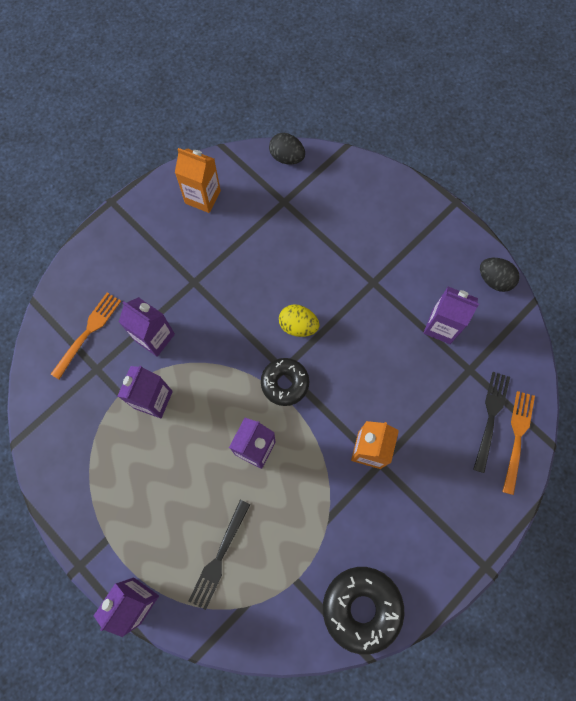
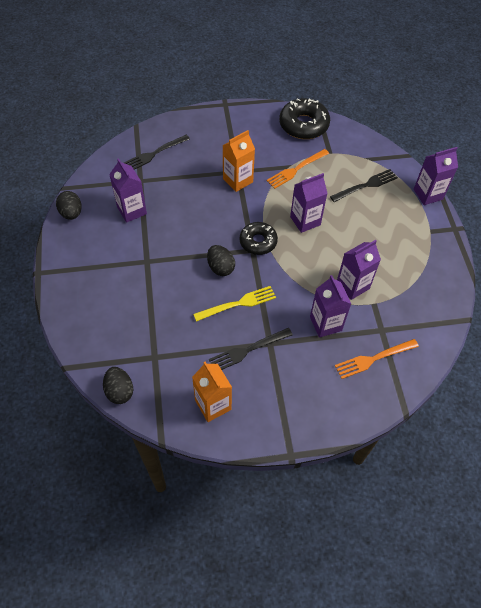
camera: 145 degrees left, 15 degrees down
yellow egg [279,304,320,337] -> black egg [207,245,235,276]
orange fork [502,391,535,495] -> orange fork moved to [267,149,329,189]
none -> yellow fork [193,286,276,322]
none -> black fork [209,328,293,370]

